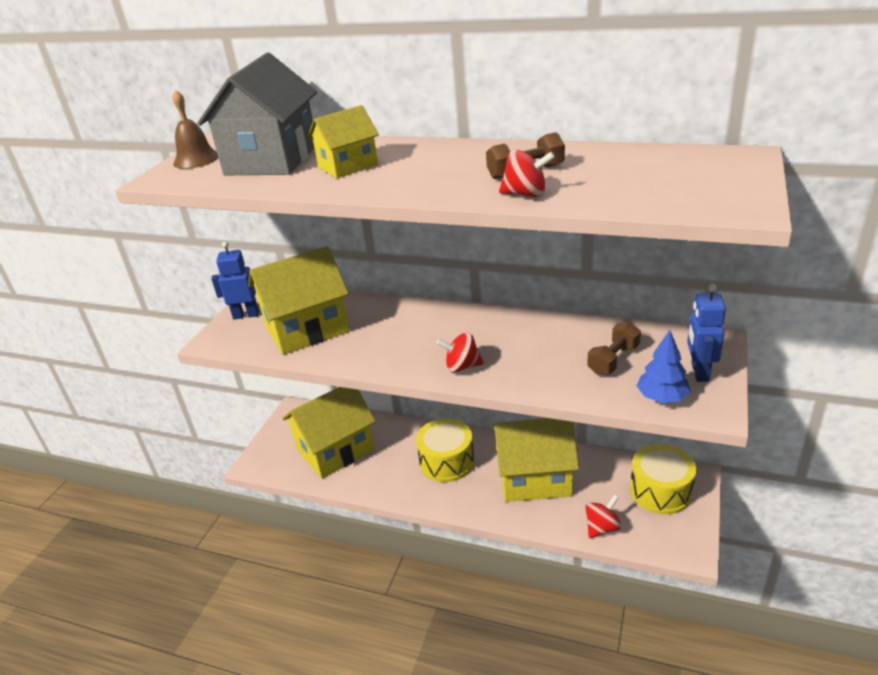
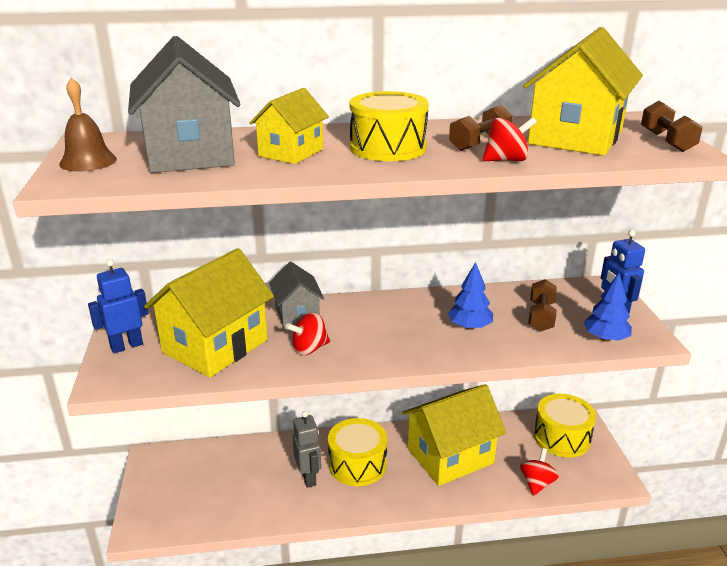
camera: 30 degrees left, 5 degrees down
yellow house [282,387,376,479] -> yellow house moved to [523,27,643,156]
red spinning top [436,332,484,372] -> red spinning top moved to [285,312,330,355]
none -> grey house [269,262,324,328]
none -> grey robot [293,411,321,488]
none -> yellow drum [349,91,429,161]
none -> blue tree [448,262,493,330]
none -> brown dumbbell [641,101,703,152]

